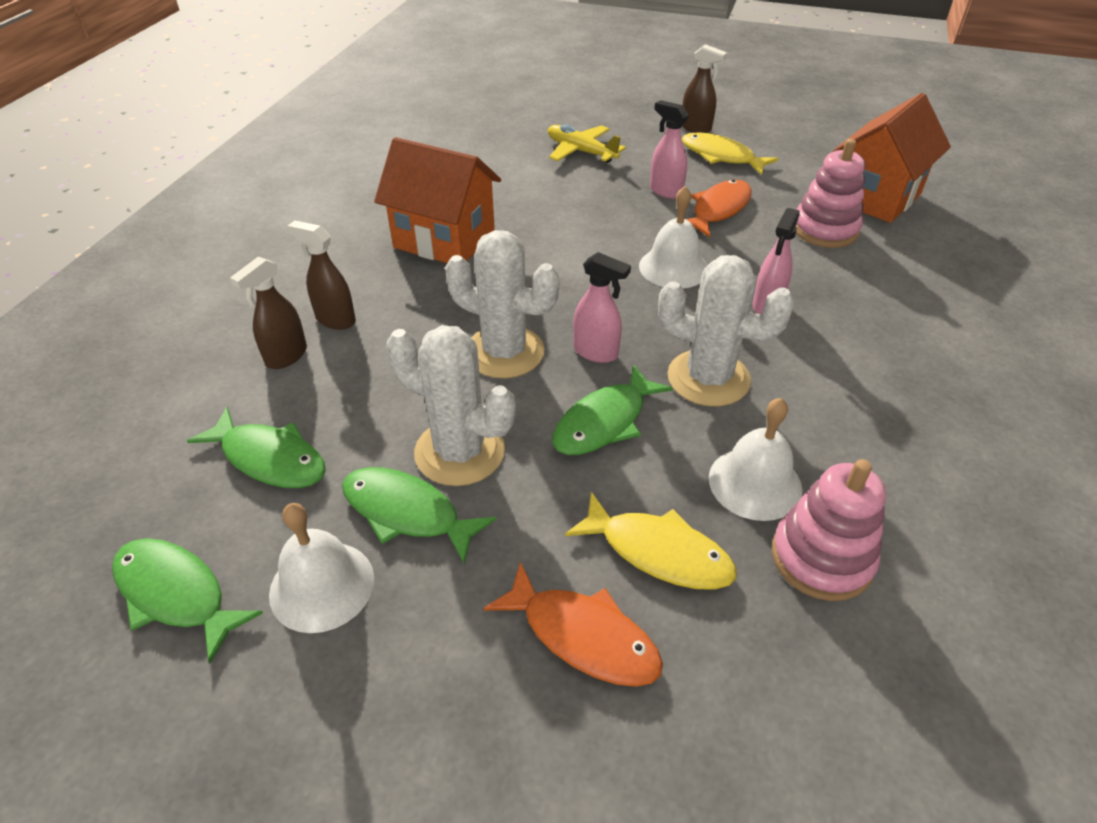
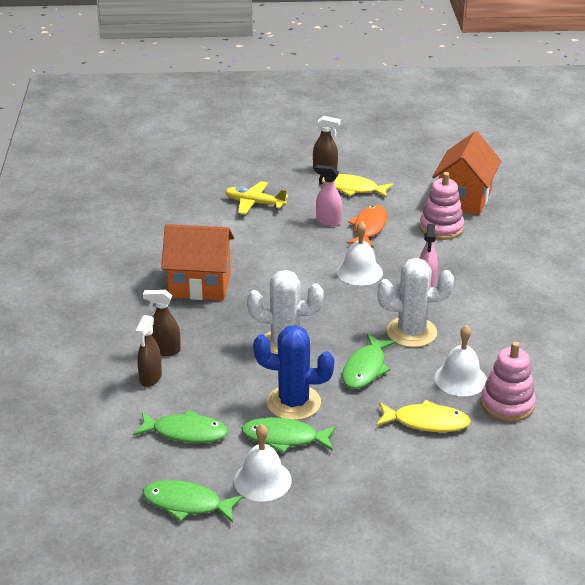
camera: 20 degrees left, 10 degrees down
white cactus [386,325,516,486] -> blue cactus [253,325,334,420]
orange fish [483,562,663,687] -> none
pink spray bottle [573,252,631,363] -> none

